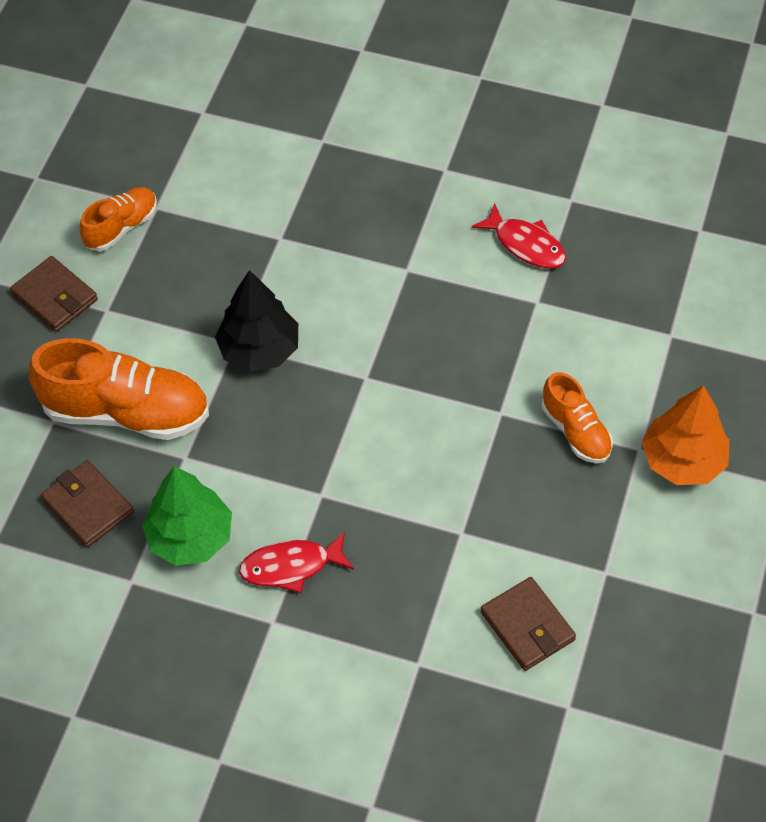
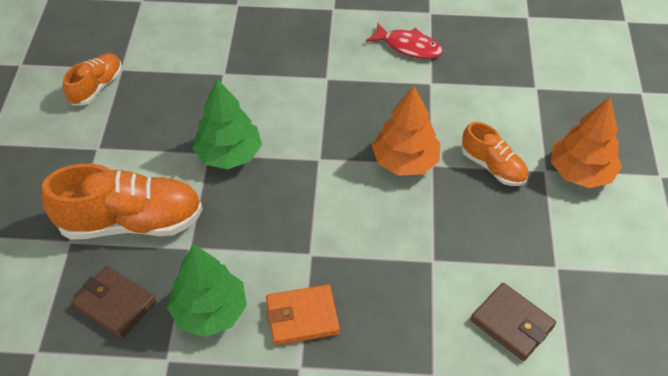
camera: 15 degrees left, 5 degrees down
brown wallet [10,256,98,332] -> none
black tree [215,270,298,372] -> green tree [193,79,262,169]
red fish [239,532,354,593] -> orange wallet [266,284,340,346]
none -> orange tree [372,86,440,176]

